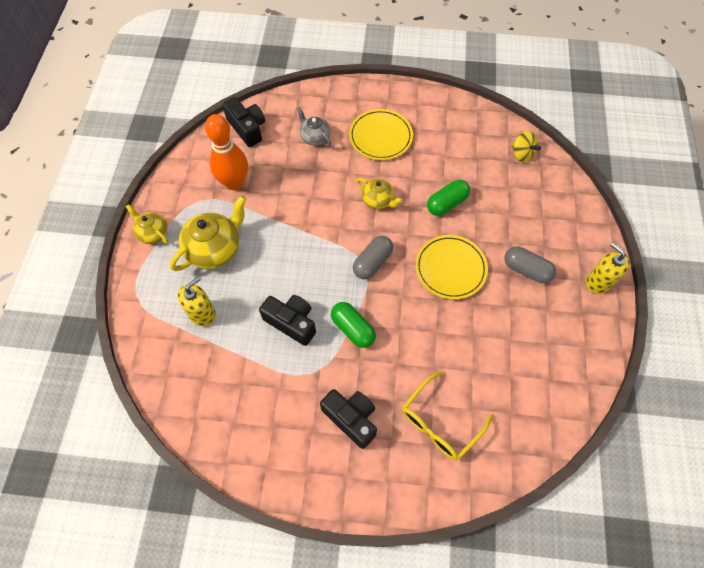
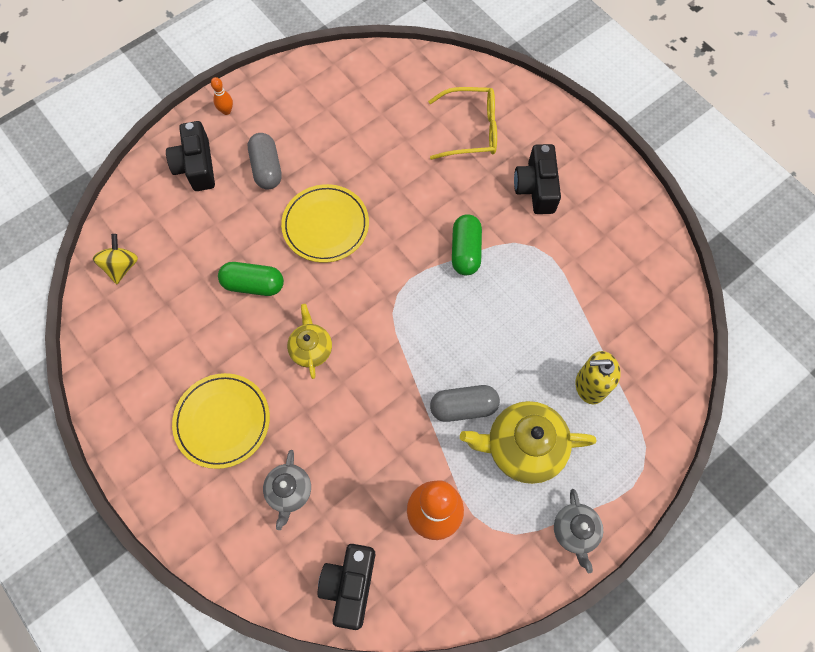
camera: 135 degrees left, 5 degrees up
yellow teapot [126,204,168,244] -> grey teapot [554,489,603,573]
black camera [259,295,316,346] -> black camera moved to [166,121,215,191]
grey capsule [353,236,393,279] -> grey capsule moved to [430,385,500,422]
yellow soap dispenser [586,243,630,294] -> orange bowling pin [211,77,233,115]

